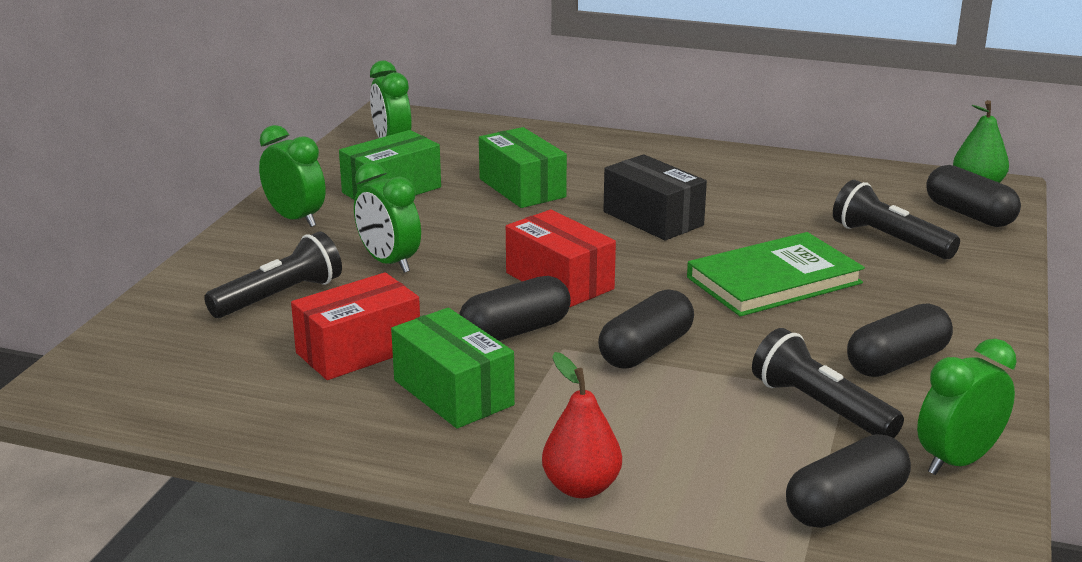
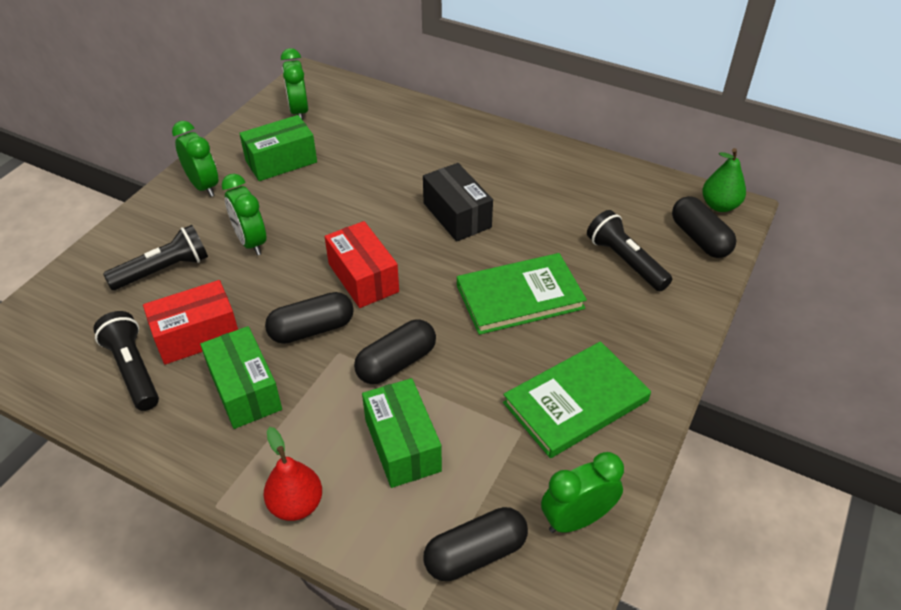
camera: 10 degrees right, 20 degrees up
green box [479,127,567,208] -> green box moved to [362,378,442,488]
black flashlight [752,328,904,438] -> black flashlight moved to [93,311,159,411]
black capsule [847,303,953,377] -> green book [503,341,651,458]

